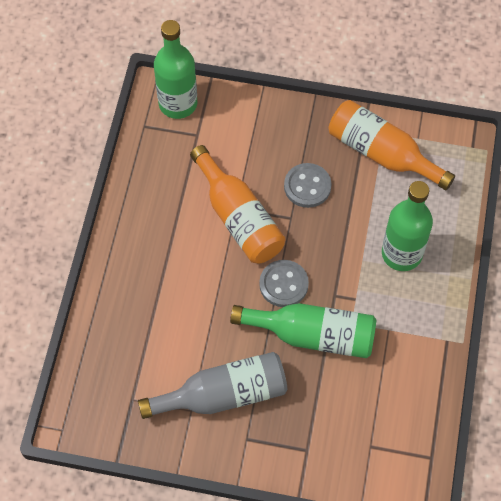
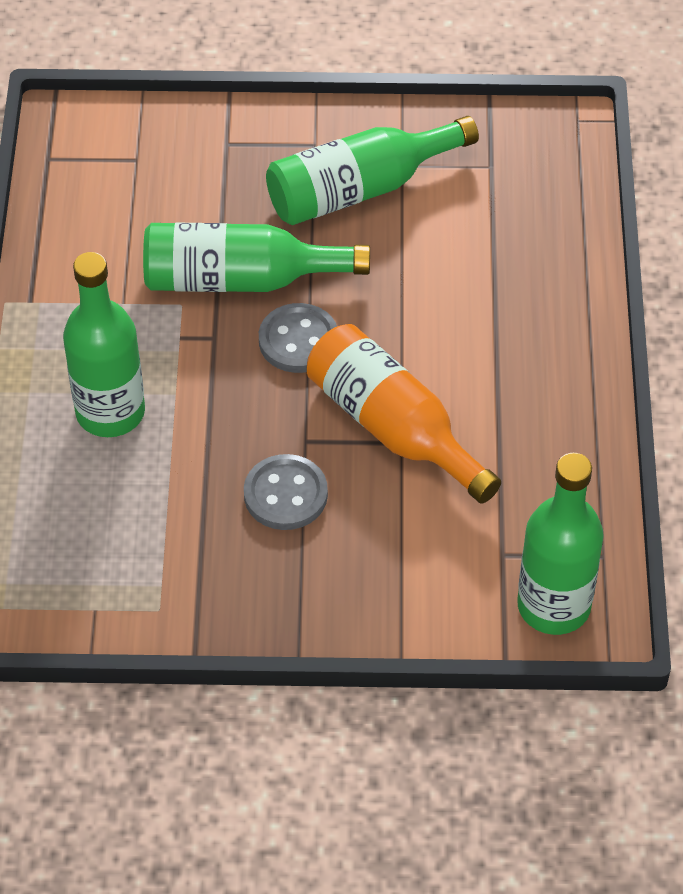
camera: 170 degrees right, 10 degrees down
grey bottle [138,352,287,419] -> green bottle [266,116,479,225]
orange bottle [328,100,455,190] -> none

